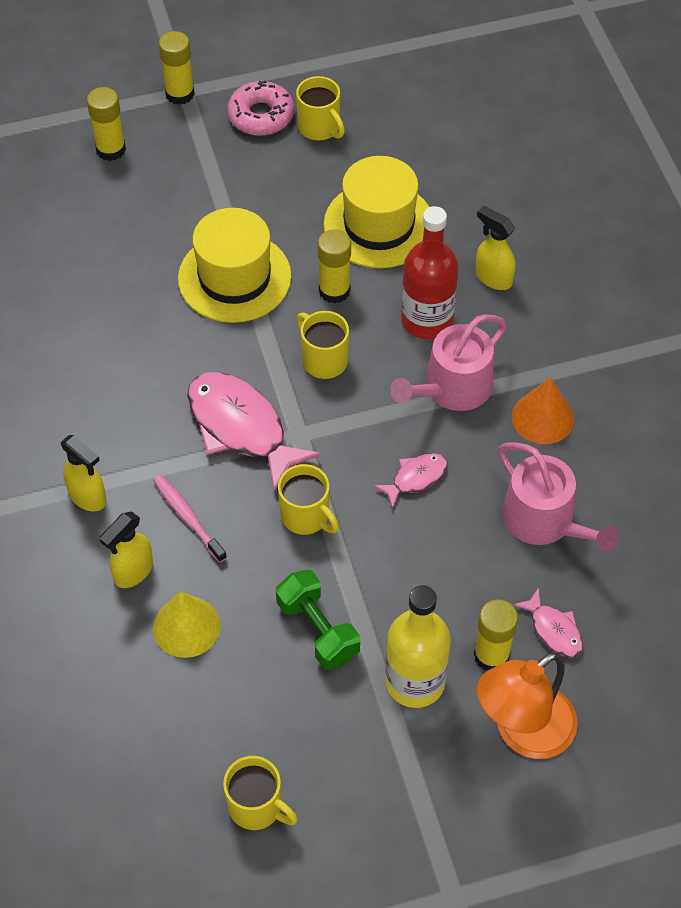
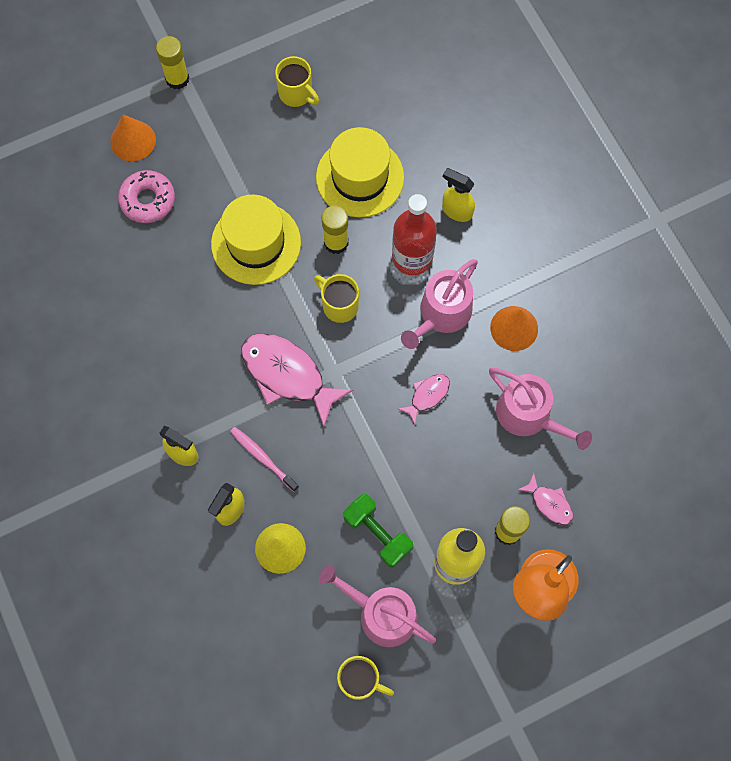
camera: 10 degrees left, 15 degrees up
yellow glue stick [87,87,126,161] -> orange cone [110,115,156,161]
pink donut [227,81,294,136] -> pink donut moved to [118,170,175,223]
yellow mug [278,464,339,535] -> none
none -> pink watering can [319,565,436,647]

